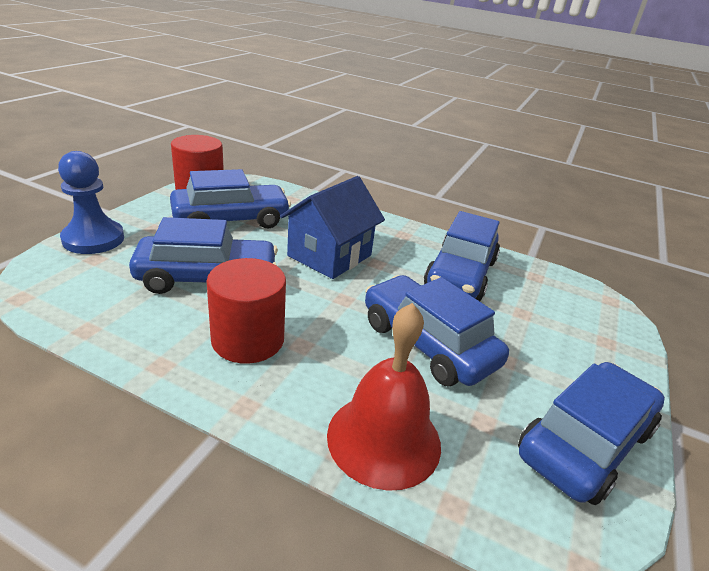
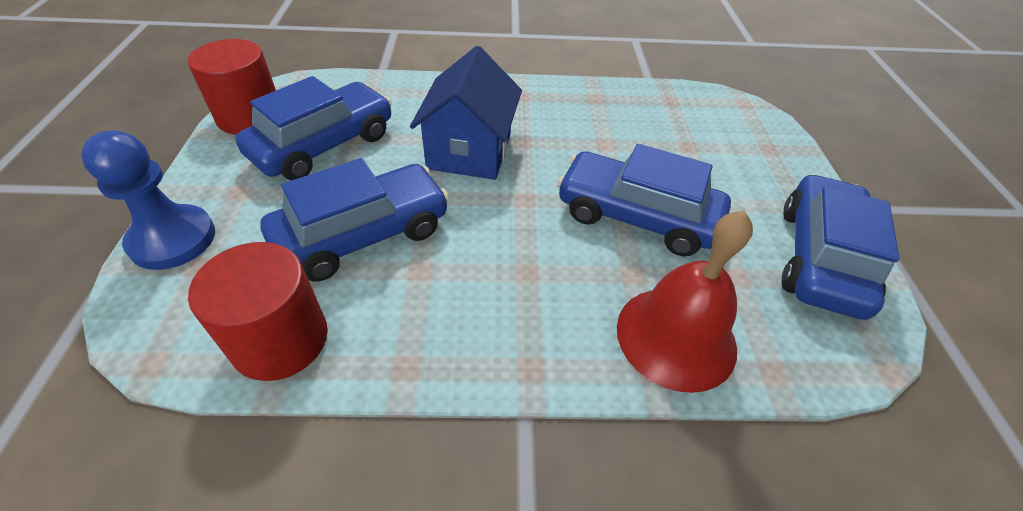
camera: 25 degrees left, 15 degrees up
red cylinder [206,258,286,364] -> red cylinder moved to [188,242,328,381]
blue car [424,211,500,301] -> none

